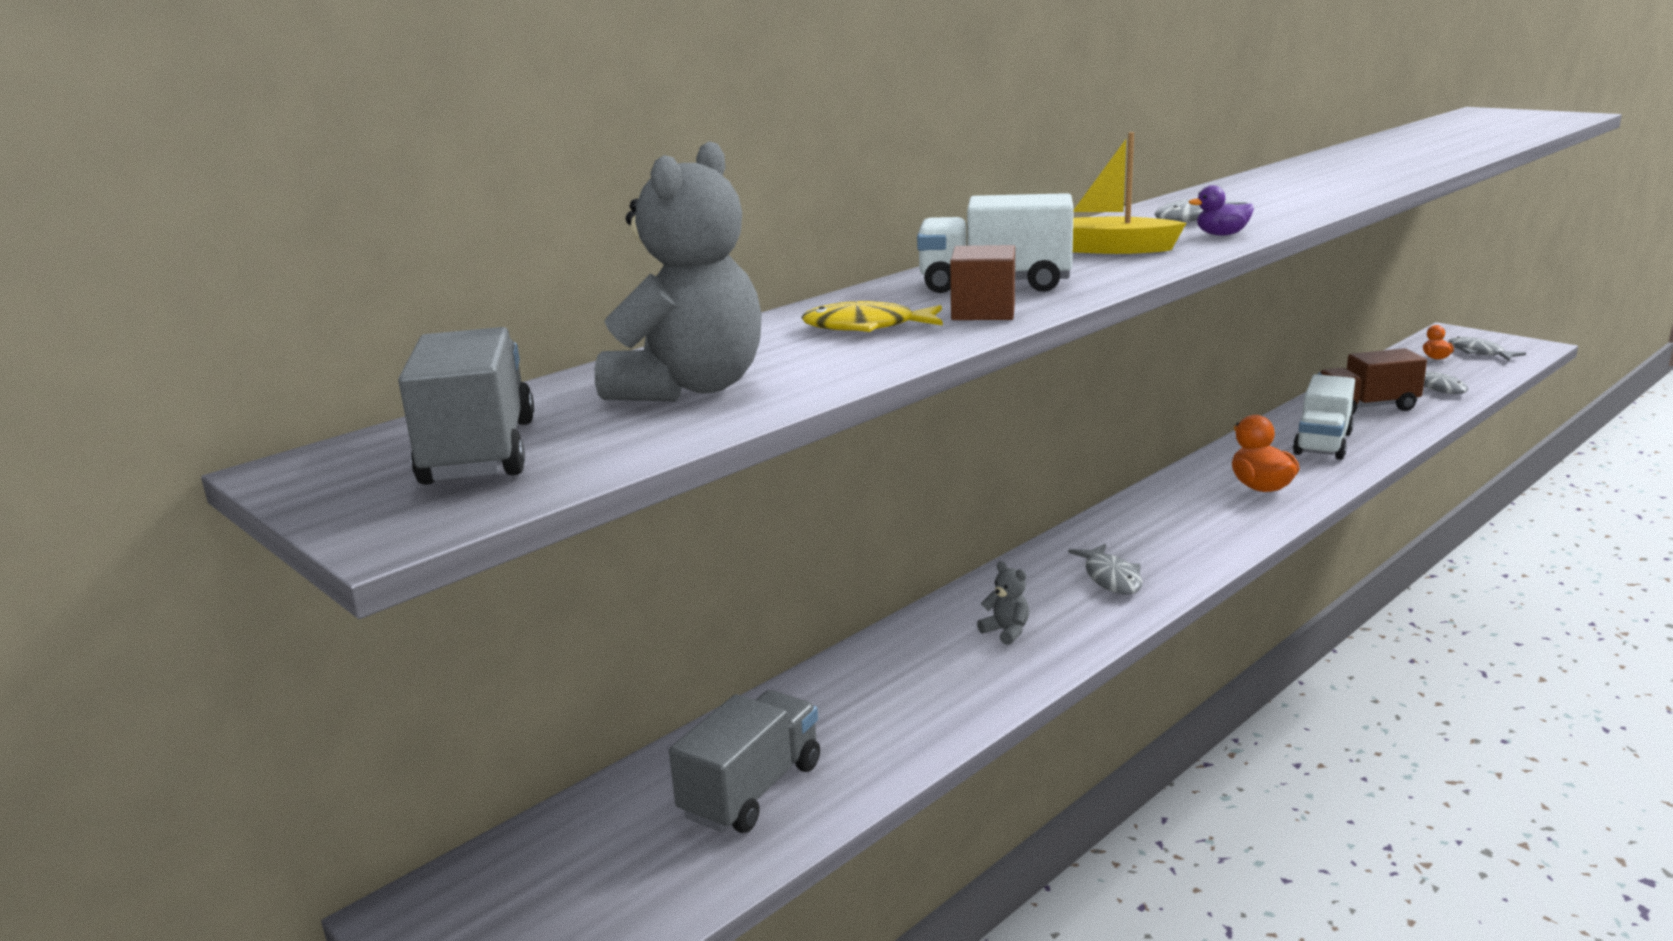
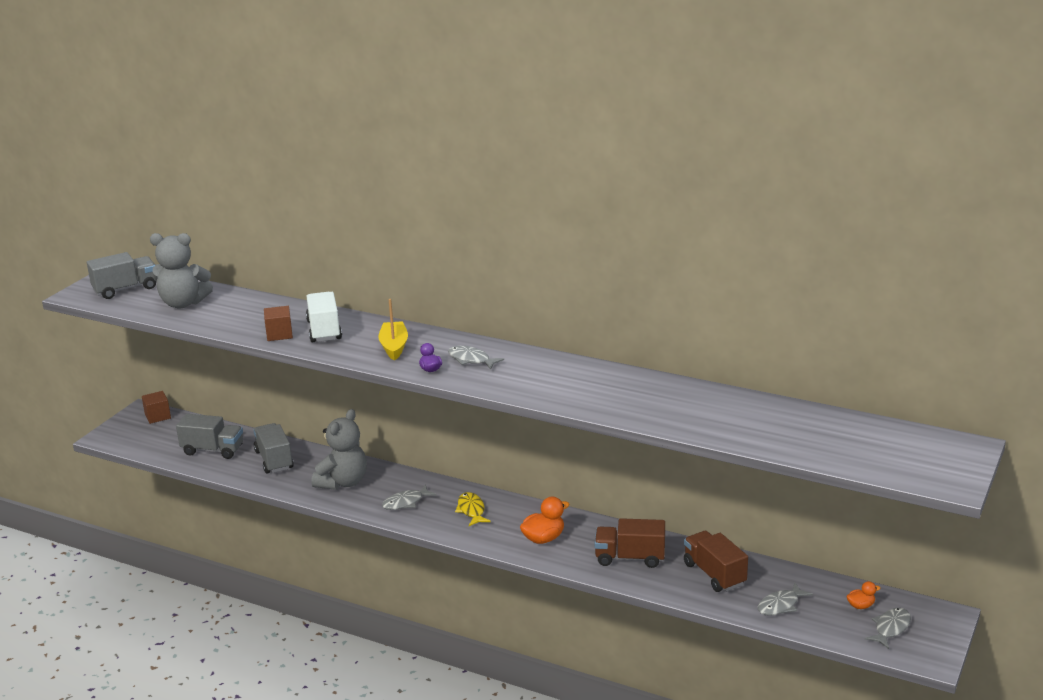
camera: 70 degrees right, 5 degrees up
yellow fish [801,301,943,332] -> yellow fish moved to [455,492,491,526]
grey teddy bear [977,561,1029,645] -> grey teddy bear [311,409,367,490], size x2.32
white truck [1293,374,1355,460] -> brown truck [595,518,665,568]
none -> brown cube [142,391,171,424]
none -> grey truck [253,423,294,473]

